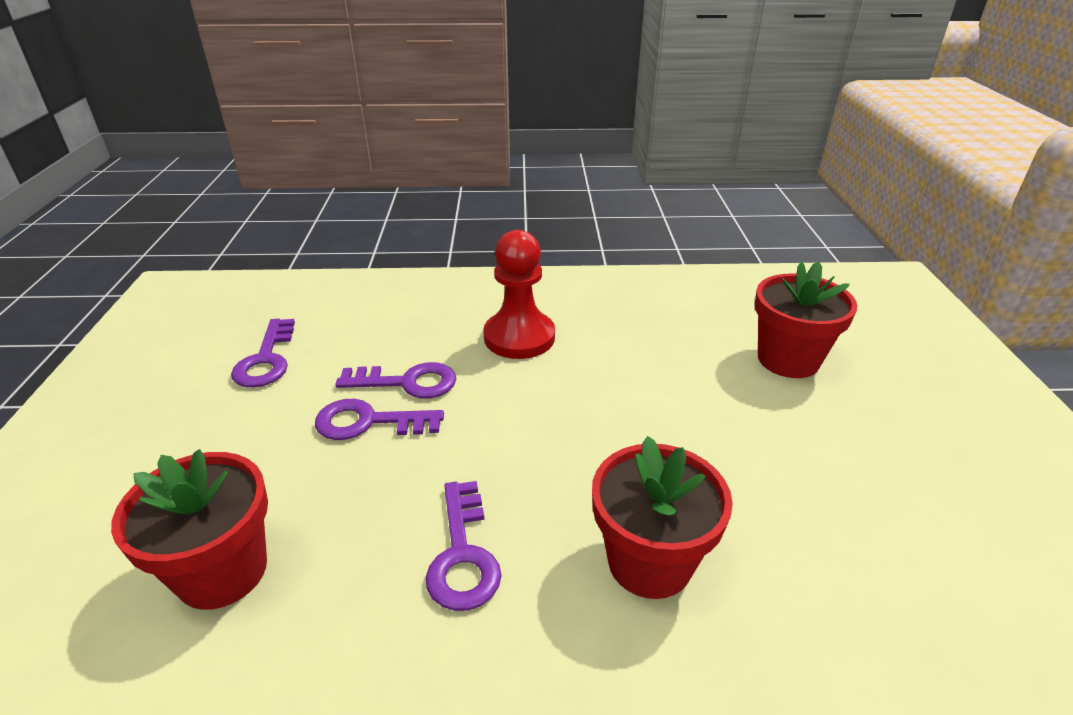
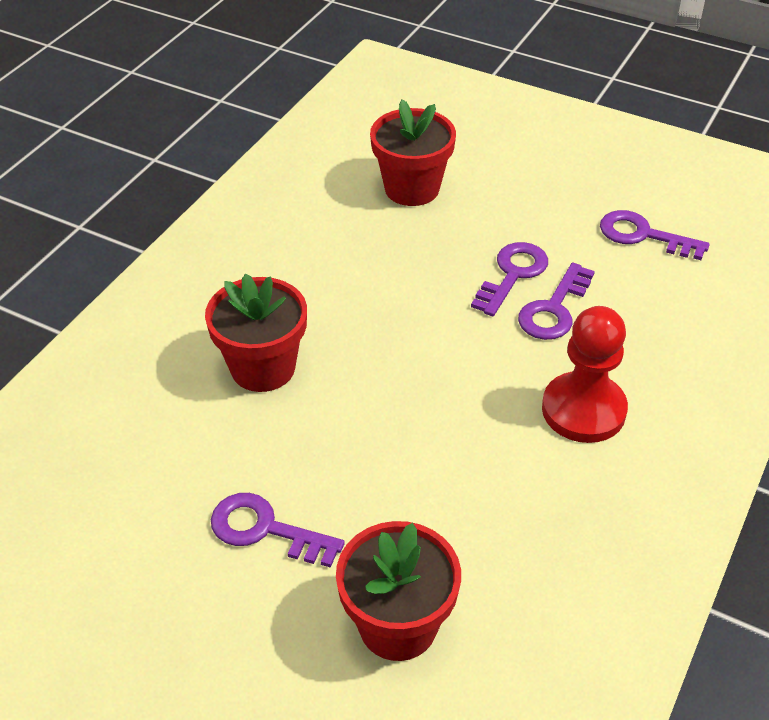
camera: 120 degrees right, 10 degrees up
purple key [426,481,502,611] -> purple key moved to [211,493,345,568]

